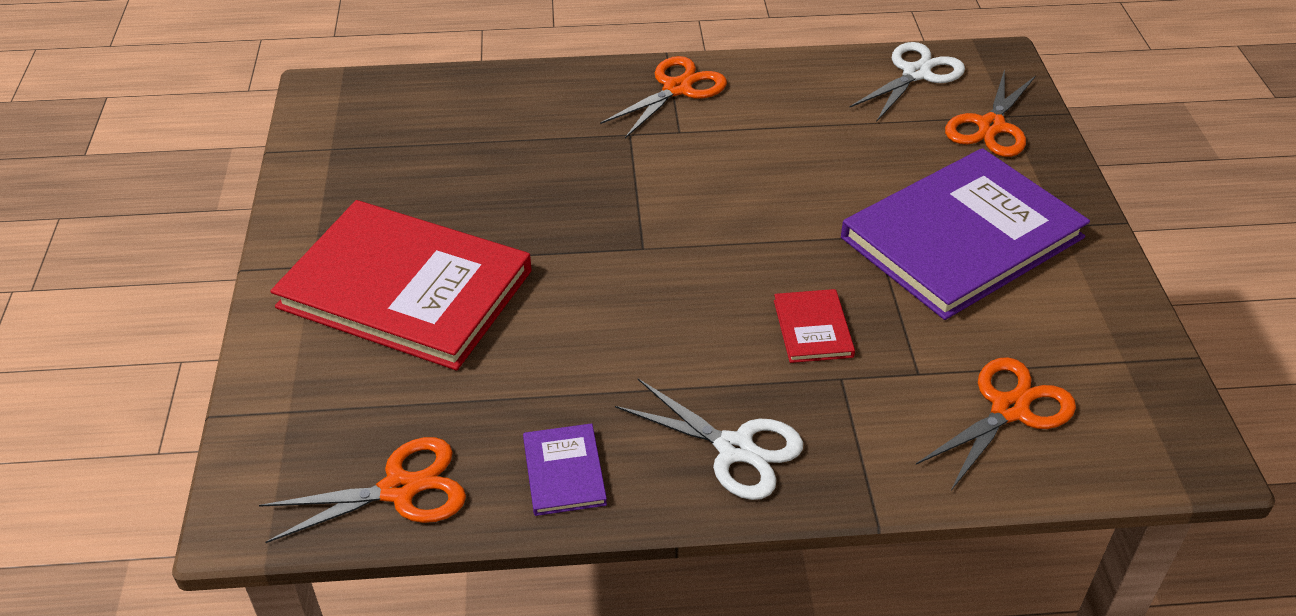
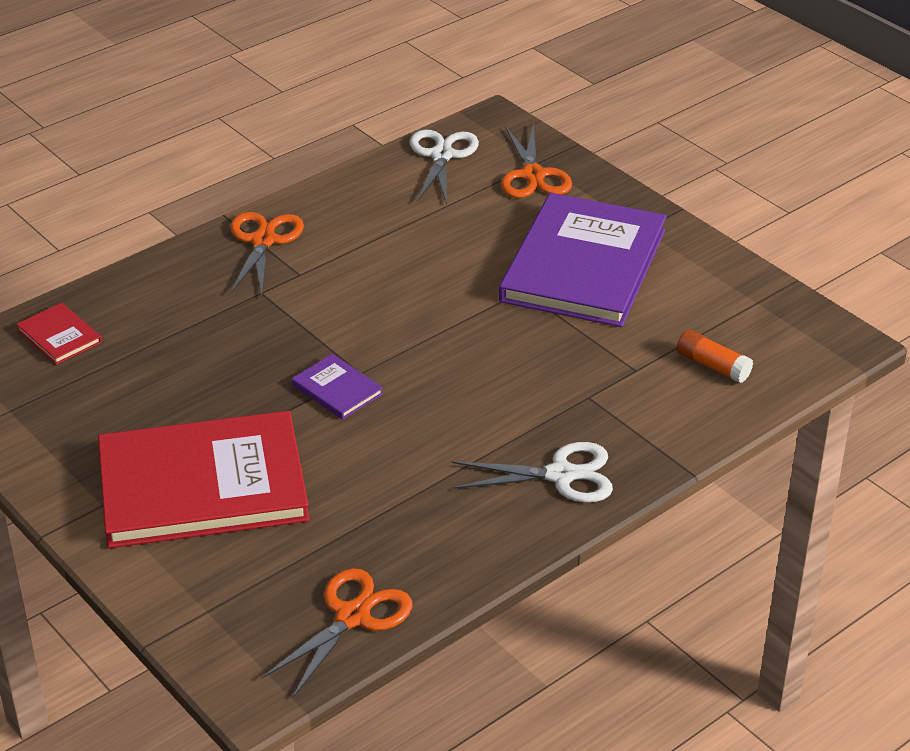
camera: 35 degrees left, 5 degrees down
purple book [523,423,607,516] -> purple book moved to [292,354,383,419]
red book [774,289,855,363] -> red book moved to [16,303,102,365]
orange scissors [916,357,1076,490] -> orange glue stick [677,330,753,383]

